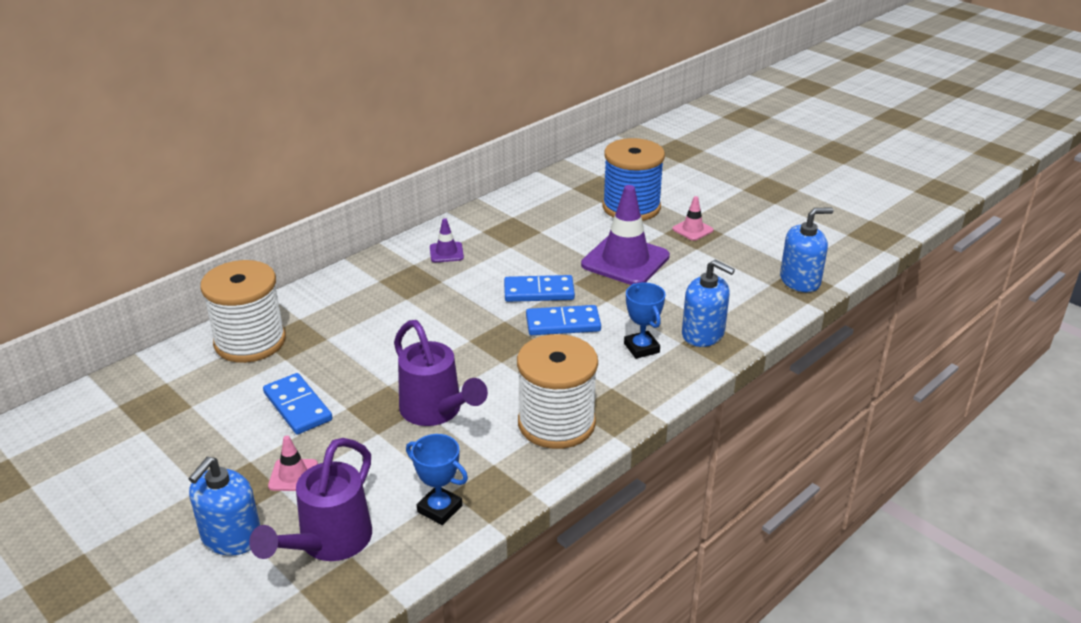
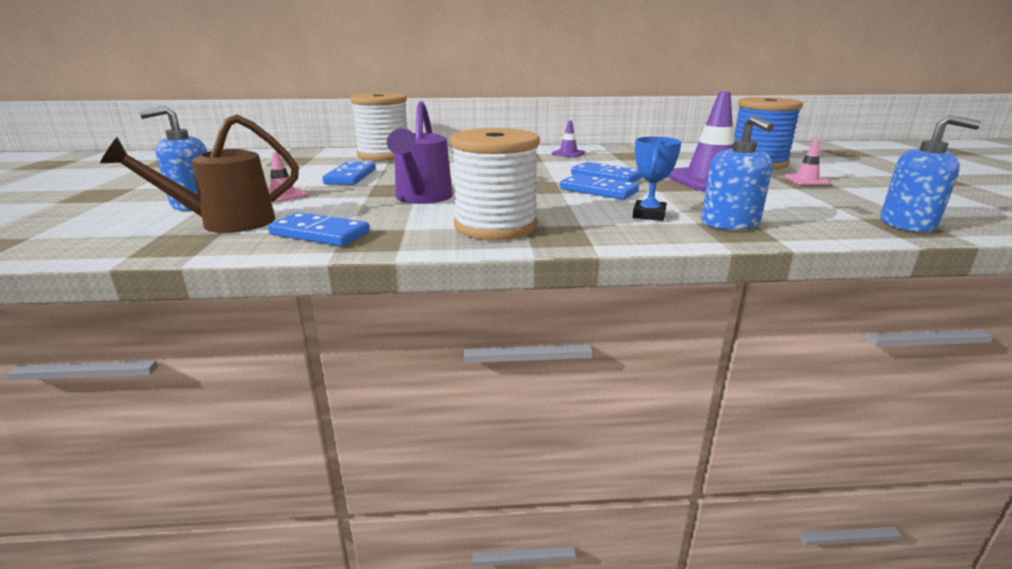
camera: 40 degrees right, 10 degrees down
purple watering can [249,438,372,561] -> brown watering can [100,114,299,233]
blue trophy [406,434,468,525] -> blue domino [268,212,370,246]

